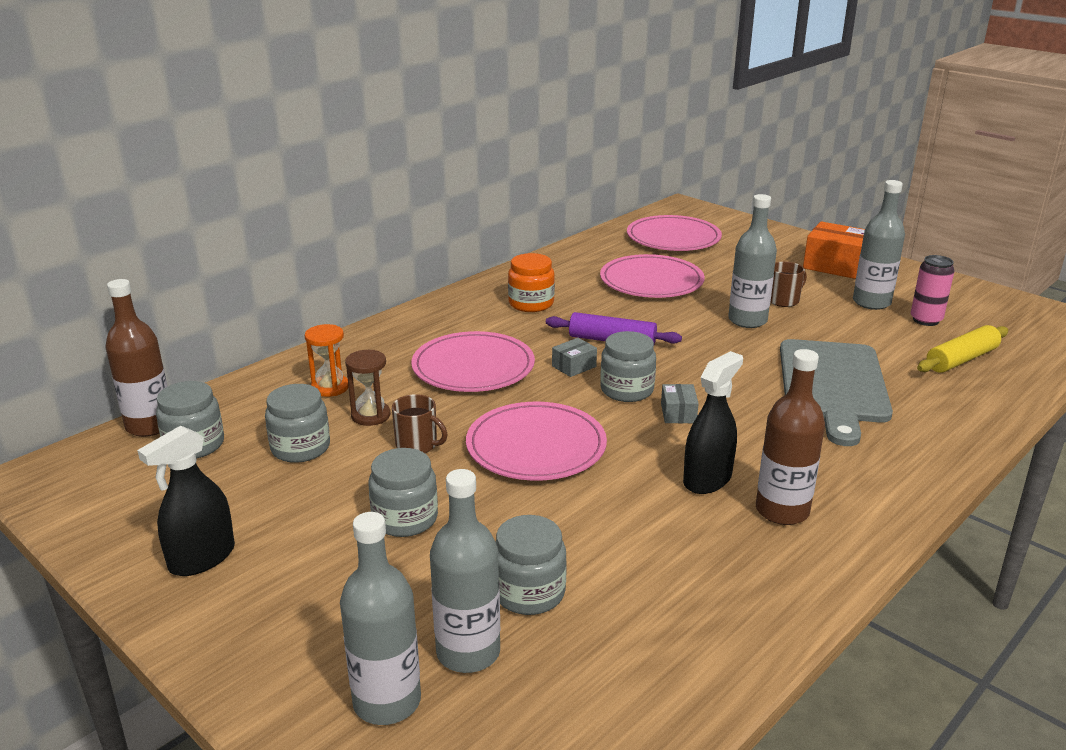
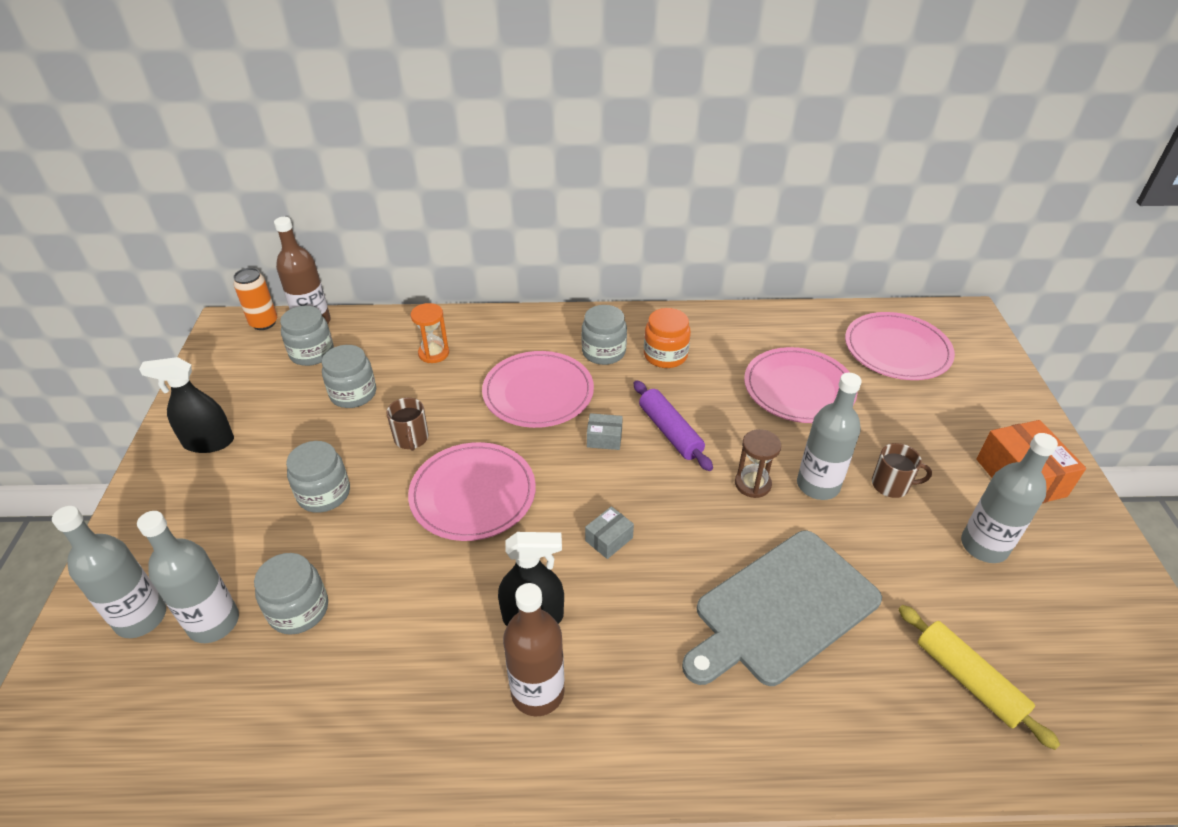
camera: 45 degrees right, 15 degrees up
brown hourglass [345,350,391,426] -> brown hourglass moved to [735,429,781,498]
grey jar [600,331,656,402] -> grey jar moved to [582,305,627,365]
pink can [911,255,955,326] -> none
yellow rolling pin [917,325,1008,373] -> yellow rolling pin turned 45 degrees clockwise [898,605,1061,750]
none -> orange can [233,268,277,330]

